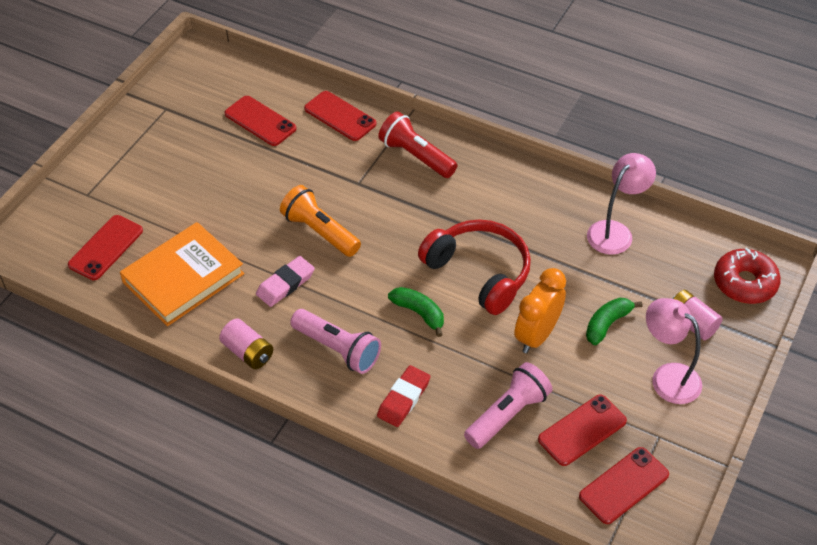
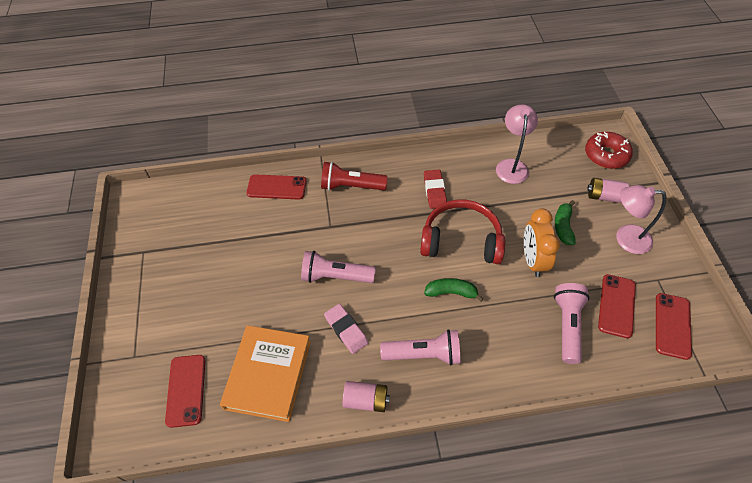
camera: 35 degrees left, 5 degrees up
red phone [225,96,296,146] -> none
pink eraser [256,256,315,307] -> pink eraser turned 45 degrees counterclockwise [324,304,368,354]
orange flashlight [280,185,361,257] -> pink flashlight [301,251,376,283]
red eraser [377,365,431,427] -> red eraser moved to [424,170,447,209]

